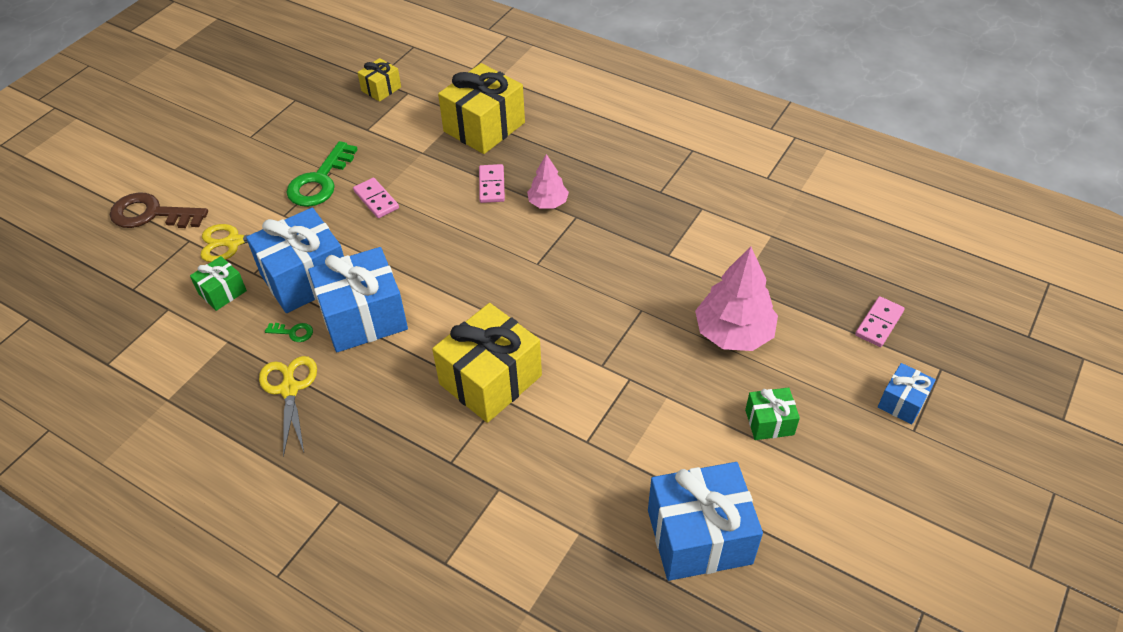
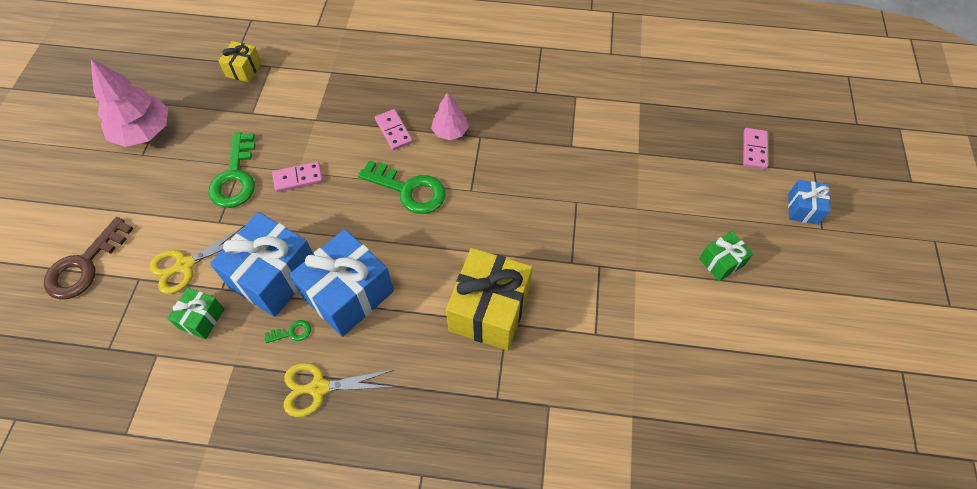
camera: 25 degrees left, 10 degrees up
brown key [110,192,208,228] -> brown key turned 45 degrees counterclockwise [44,217,134,299]
yellow scissors [259,356,317,457] -> yellow scissors turned 60 degrees counterclockwise [284,363,394,417]
pink domino [353,178,399,218] -> pink domino turned 45 degrees counterclockwise [272,162,323,192]
yellow gift [438,63,525,154] -> none
blue gift [648,462,763,581] -> none
pink tree [695,247,778,351] -> pink tree moved to [91,59,168,147]
none -> green key [358,160,446,214]

